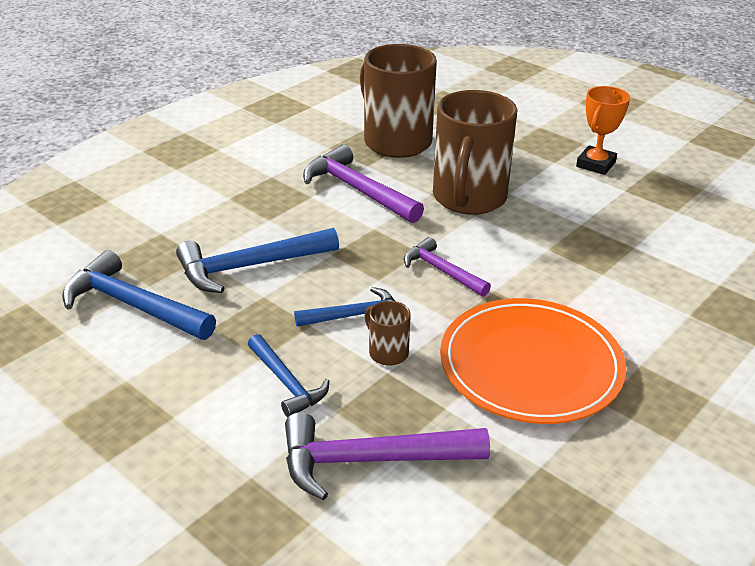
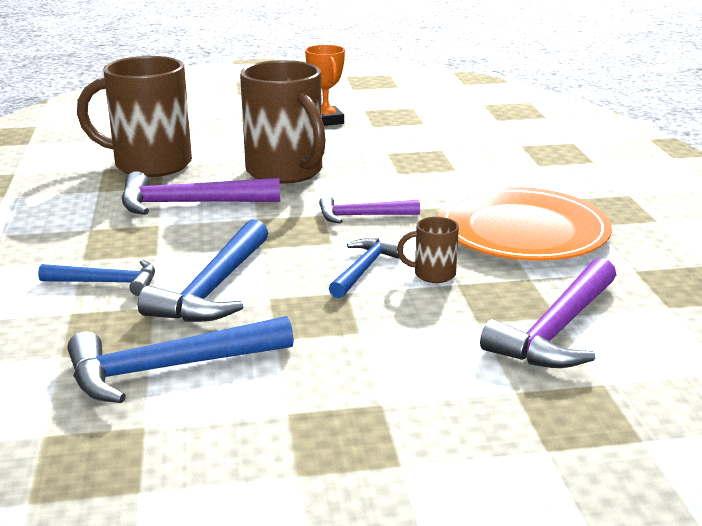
camera: 50 degrees left, 10 degrees down
blue hammer [248,334,329,417] -> blue hammer moved to [38,260,155,296]

